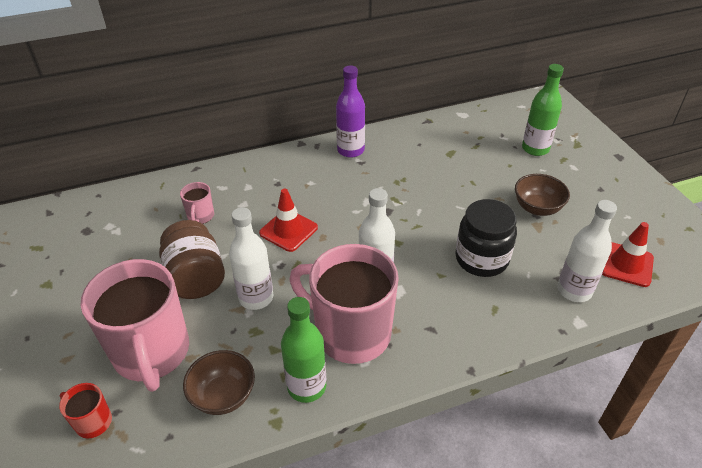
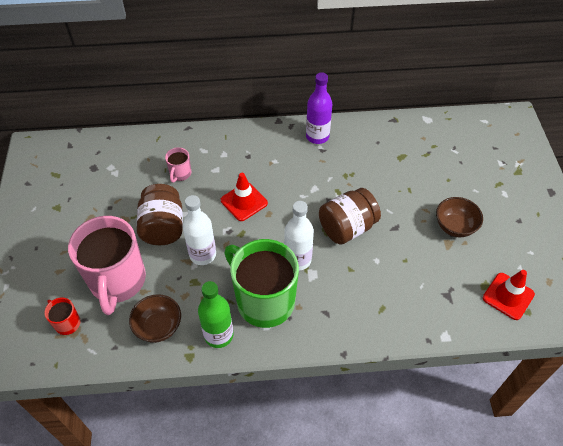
camera: 15 degrees right, 10 degrees up
pink mug [290,244,399,364] -> green mug [224,239,299,328]
black jar [455,199,517,277] -> none
green bottle [522,64,564,156] -> none
white bottle [557,200,617,302] -> none
none -> brown jar [319,188,381,244]

